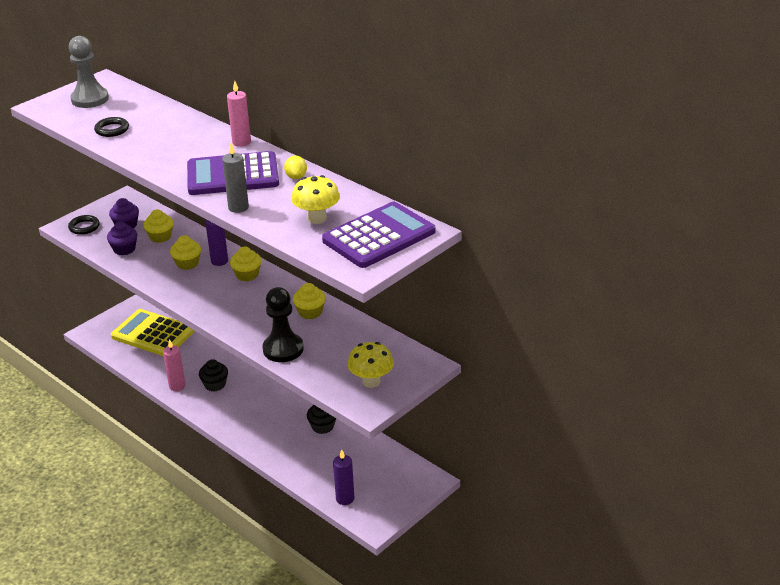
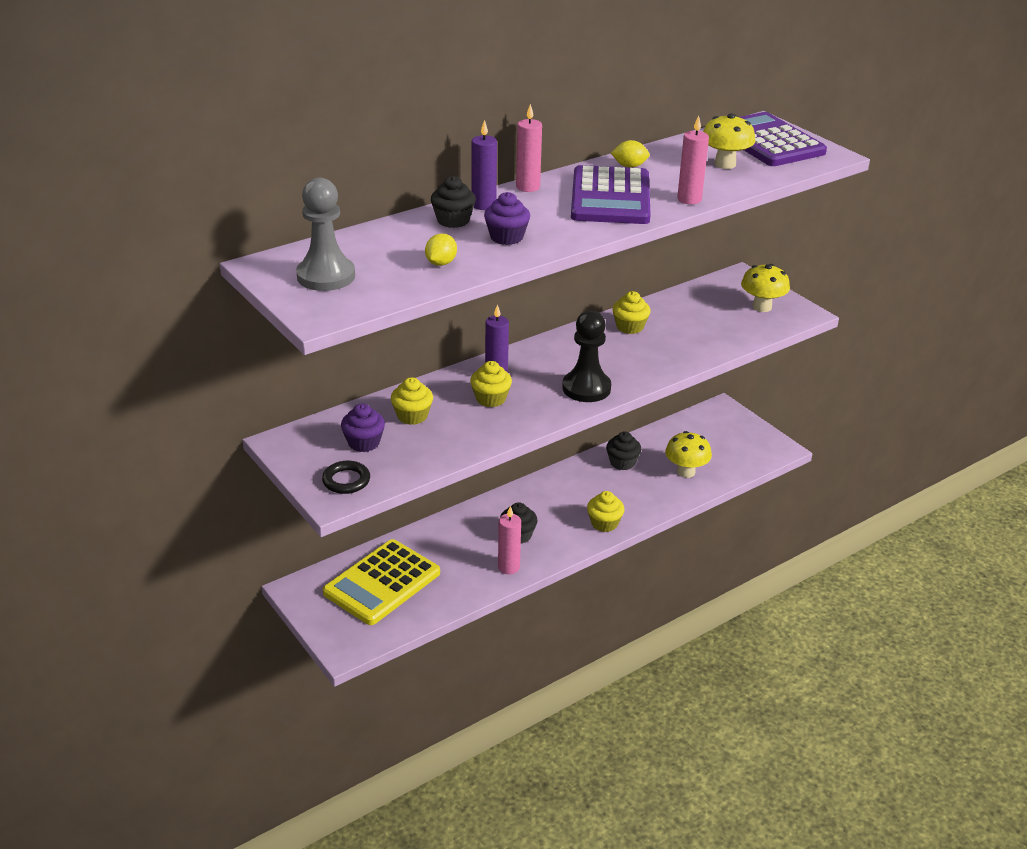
camera: 80 degrees left, 0 degrees up
black ring [94,117,129,137] -> yellow lemon [425,234,457,266]
purple cupcake [107,222,137,255] -> purple cupcake moved to [484,192,530,245]
grey candle [222,143,249,213] -> pink candle [677,116,709,204]
yellow cupcake [230,246,261,281] -> yellow cupcake moved to [587,491,625,532]
black pawn [262,287,304,362] -> black pawn moved to [562,310,611,402]
purple candle [333,450,354,505] -> purple candle moved to [472,120,497,210]
none -> black cupcake [431,176,476,228]
none -> yellow mushroom [665,431,712,478]

